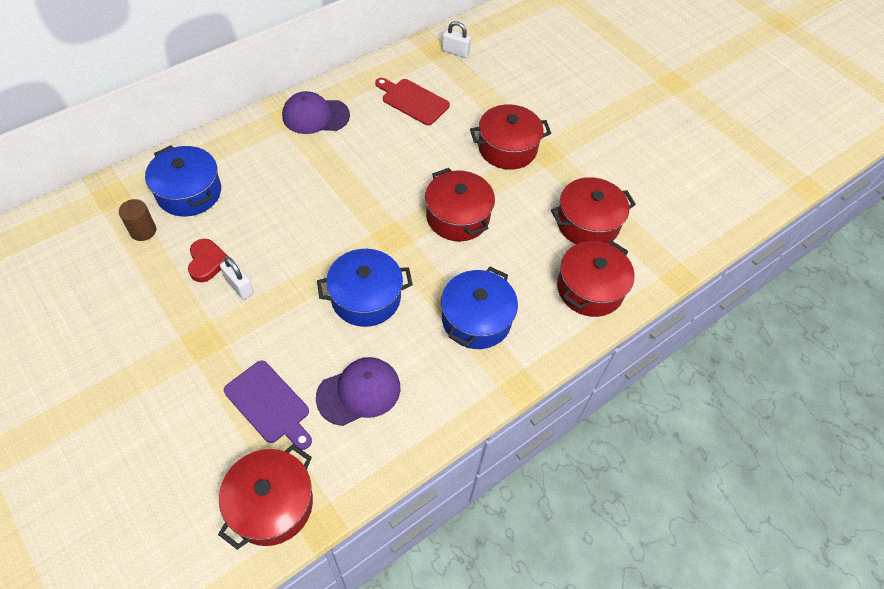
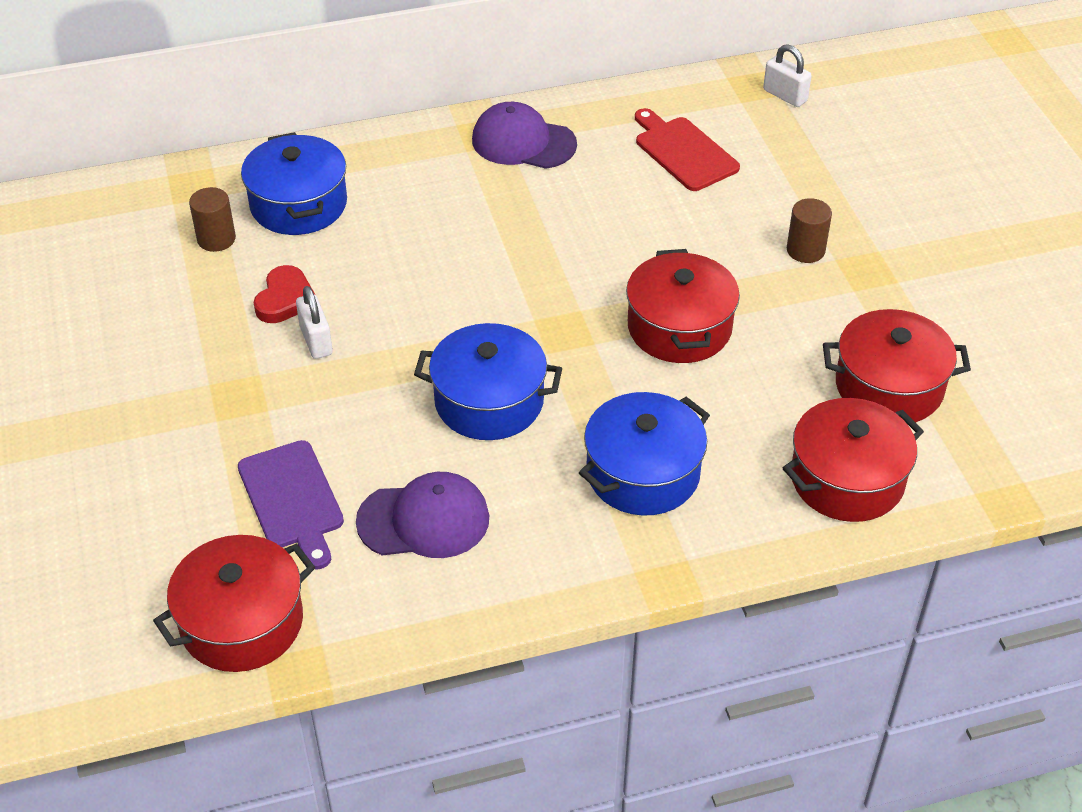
camera: 25 degrees right, 10 degrees down
red pot [470,104,551,170] -> brown cylinder [787,198,832,263]

